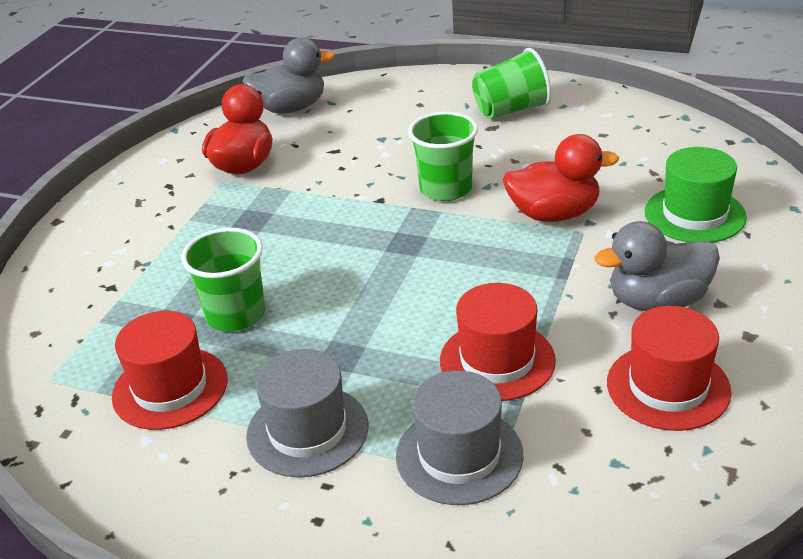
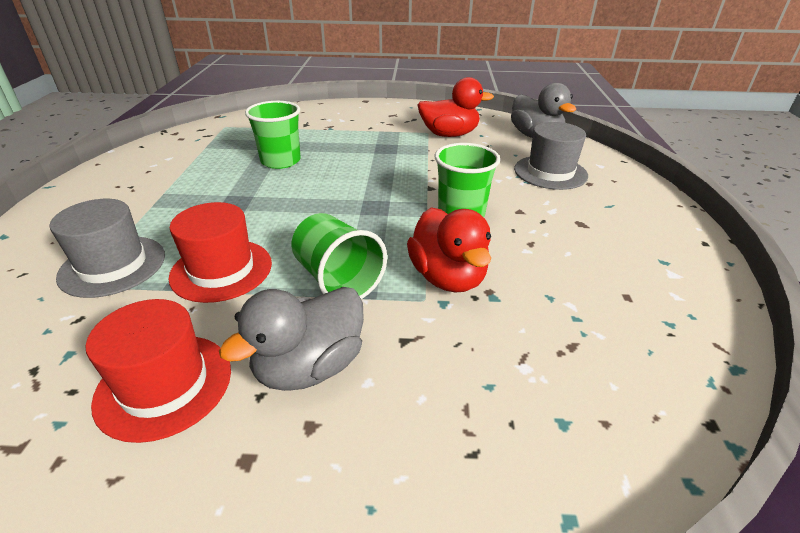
camera: 70 degrees right, 0 degrees up
red hat [112,311,228,430] -> none
grey hat [246,349,368,478] -> grey hat moved to [514,122,588,190]
green cup [472,48,551,119] -> green cup moved to [291,213,387,299]
grey duck [594,221,720,311] -> grey duck turned 105 degrees counterclockwise [219,287,364,391]
green hat [645,147,747,243] -> none

